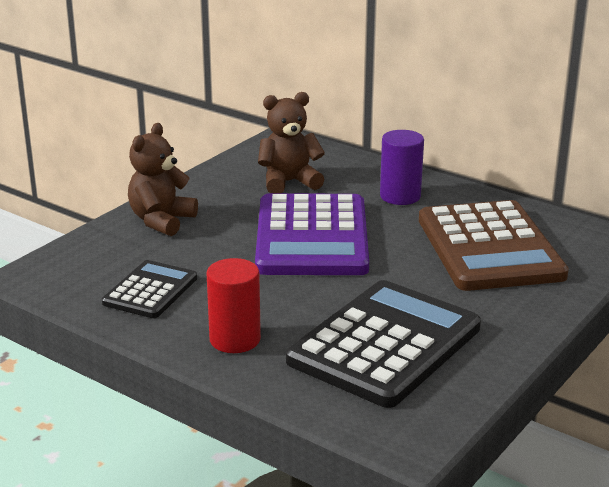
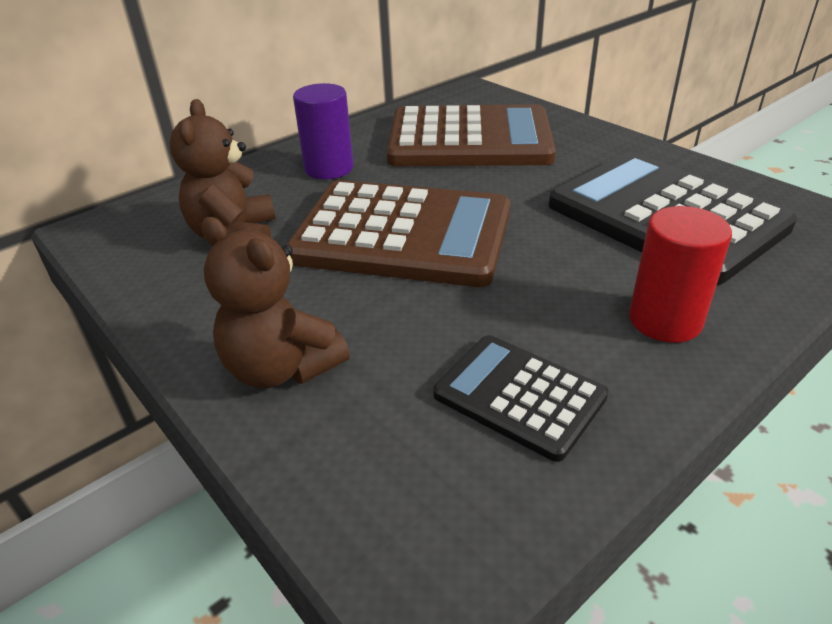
camera: 75 degrees left, 10 degrees up
purple calculator [255,193,369,275] -> brown calculator [286,180,511,287]

